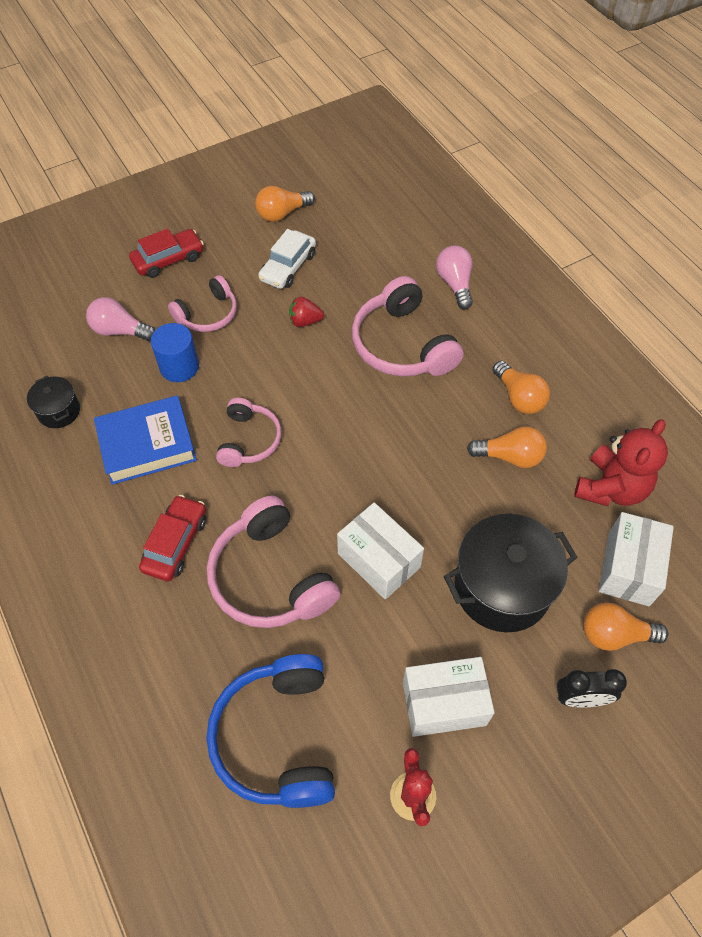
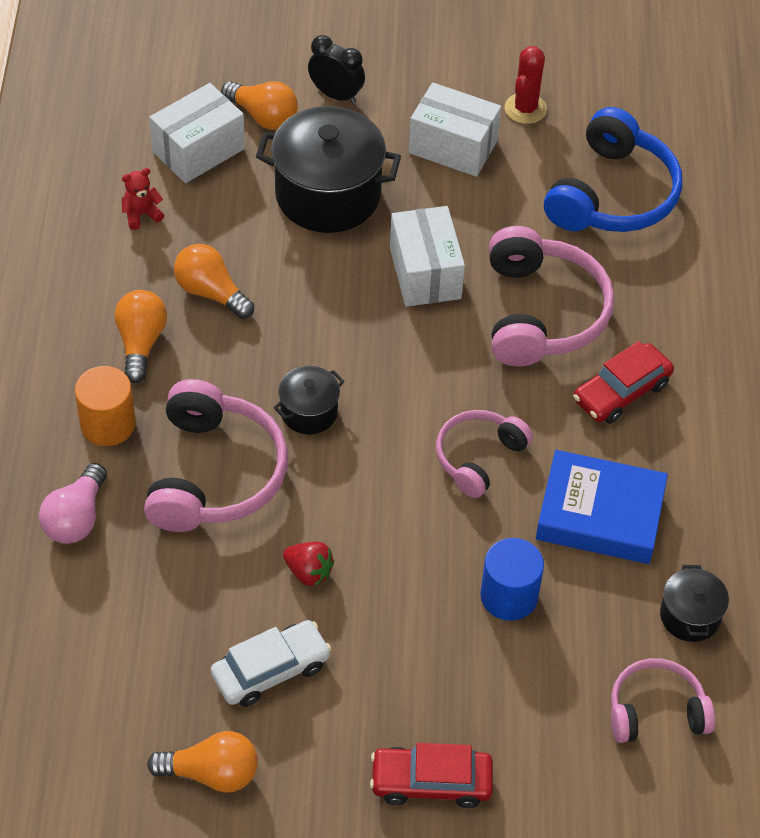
camera: 150 degrees left, 5 degrees down
pink light bulb [86,297,155,341] -> none
pink headphones [168,275,237,332] -> pink headphones moved to [611,658,715,743]
red teddy bear [574,419,668,506] -> red teddy bear [122,168,164,230], size x0.47
none -> orange cylinder [75,366,135,446]
none -> black pot [273,366,344,434]

